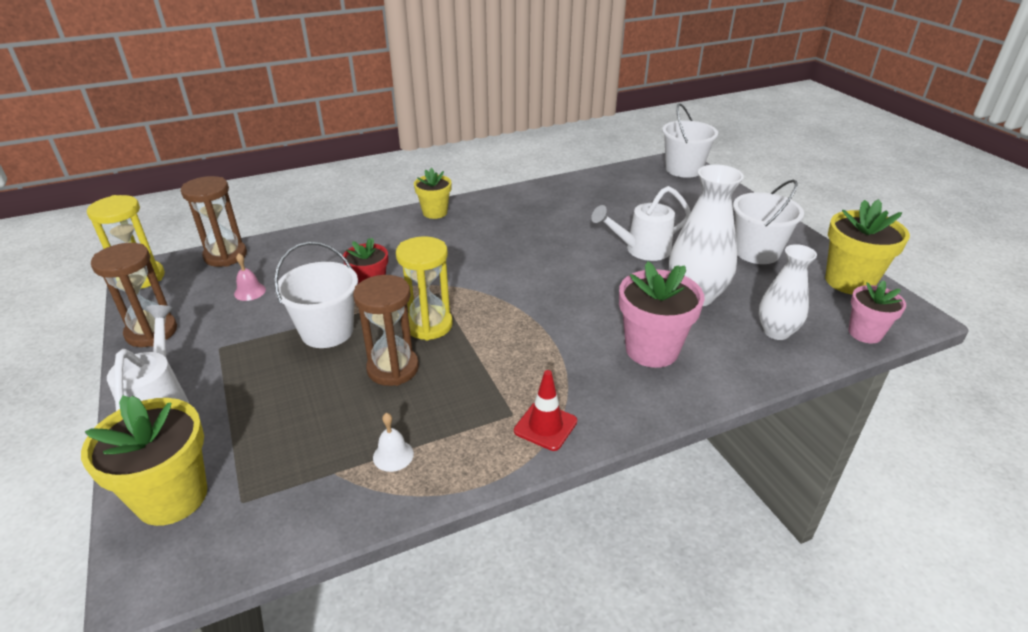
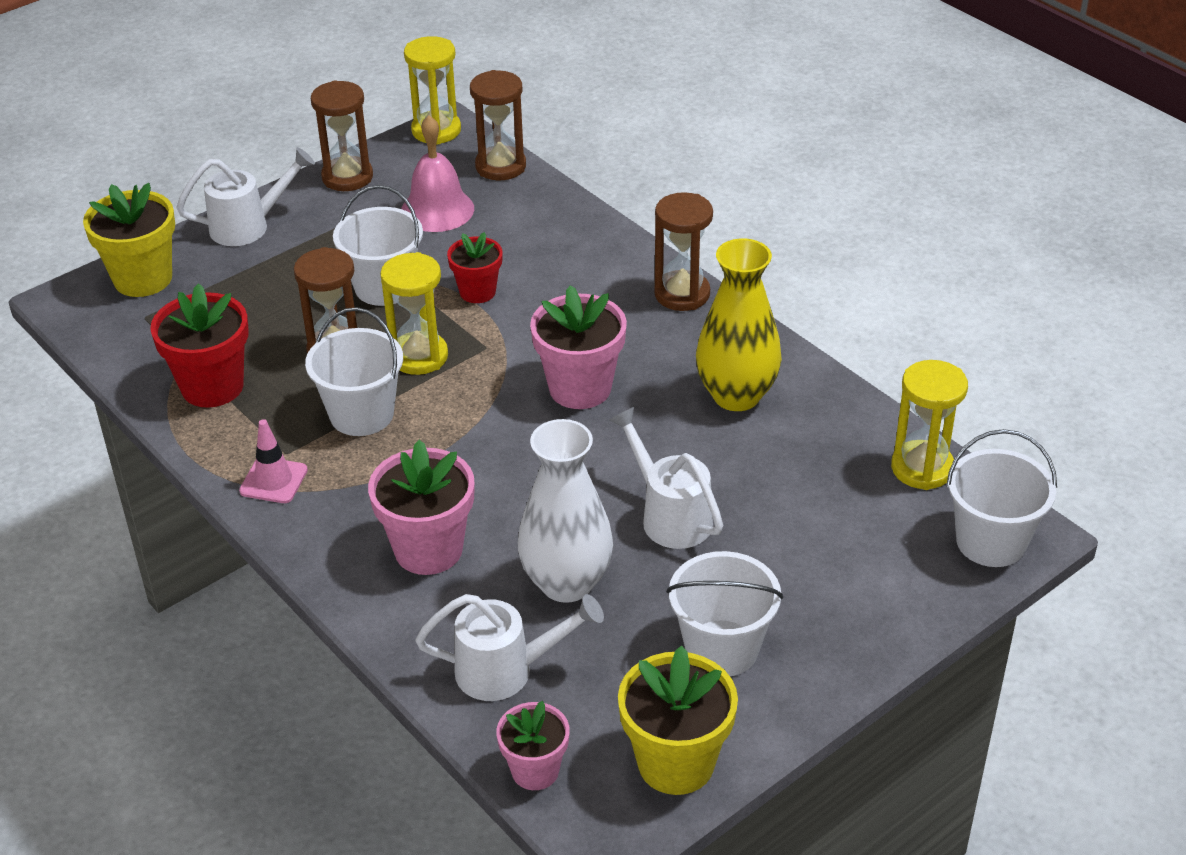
camera: 75 degrees right, 5 degrees up
pink bell [234,253,266,301] -> pink bell [401,115,474,232], size x2.06
white bell [373,413,414,472] -> red flower pot [150,283,249,408]
yellow flower pot [414,168,452,219] -> brown hourglass [654,192,713,311]
red traffic cone [514,370,577,451] -> pink traffic cone [239,419,308,503]
white vase [759,244,817,340] -> white watering can [415,594,604,701]
none -> white bucket [305,307,403,436]
none -> pink flower pot [530,285,627,409]
none -> yellow vase [696,238,782,411]
none -> yellow hourglass [891,360,968,490]

